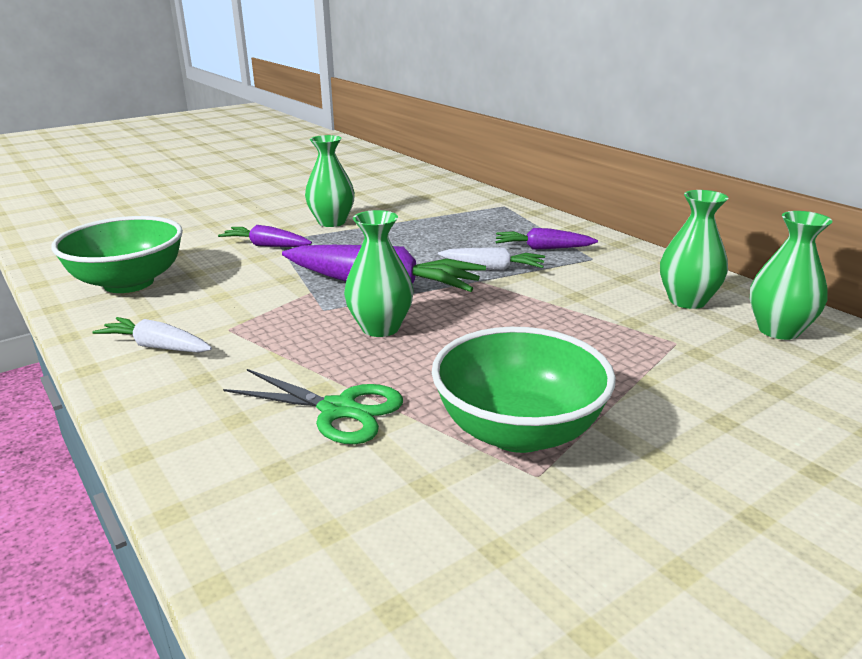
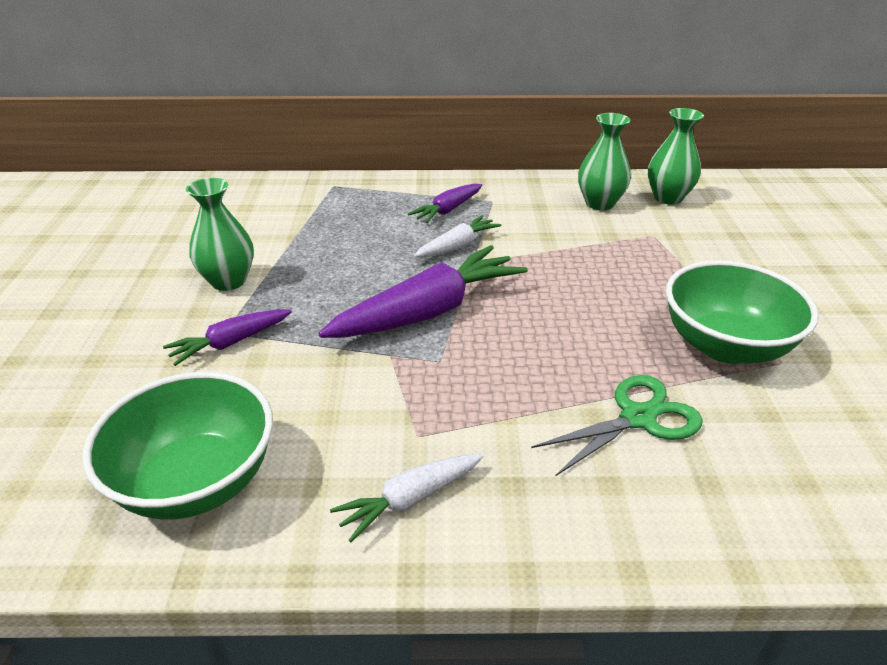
camera: 55 degrees left, 10 degrees up
green vase [344,210,414,337] -> none

